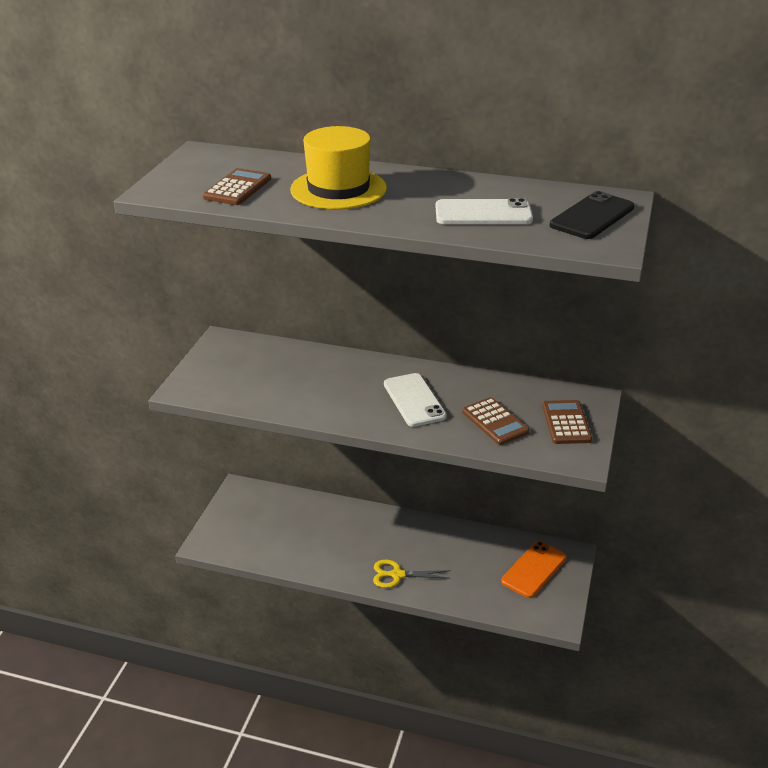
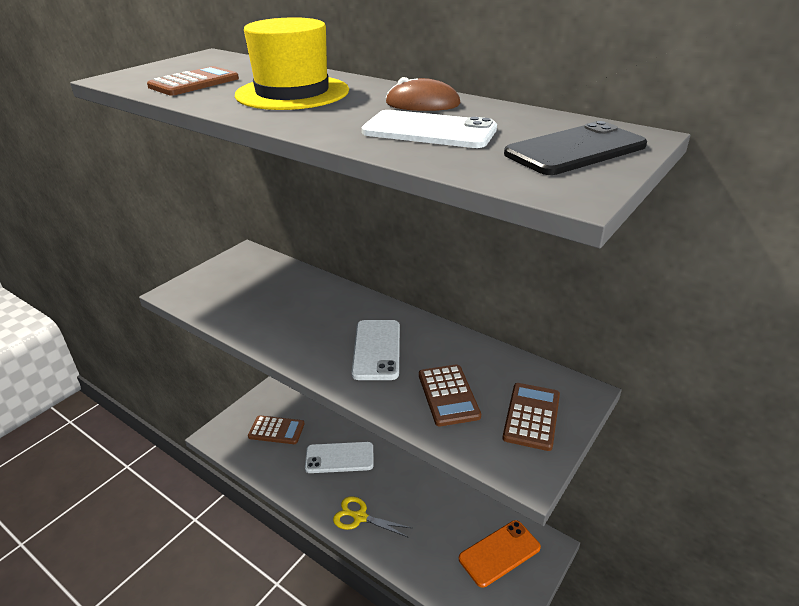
camera: 20 degrees right, 0 degrees up
none -> brown calculator [248,415,305,444]
none -> white phone [305,442,374,473]
none -> brown mouse [386,77,460,111]

